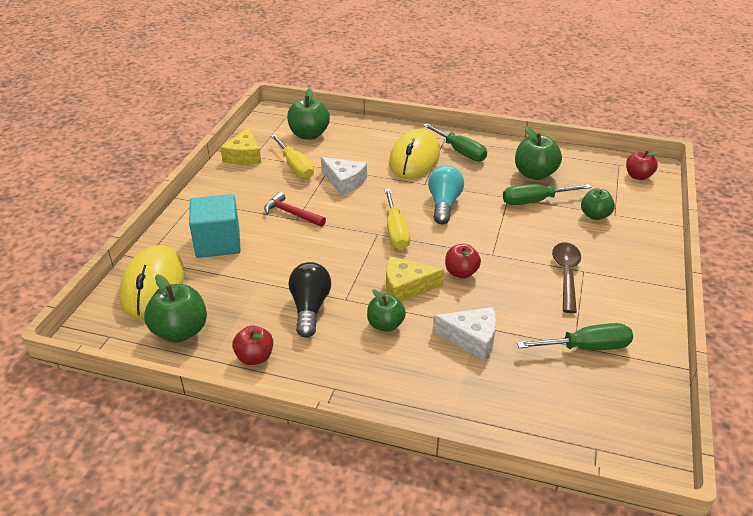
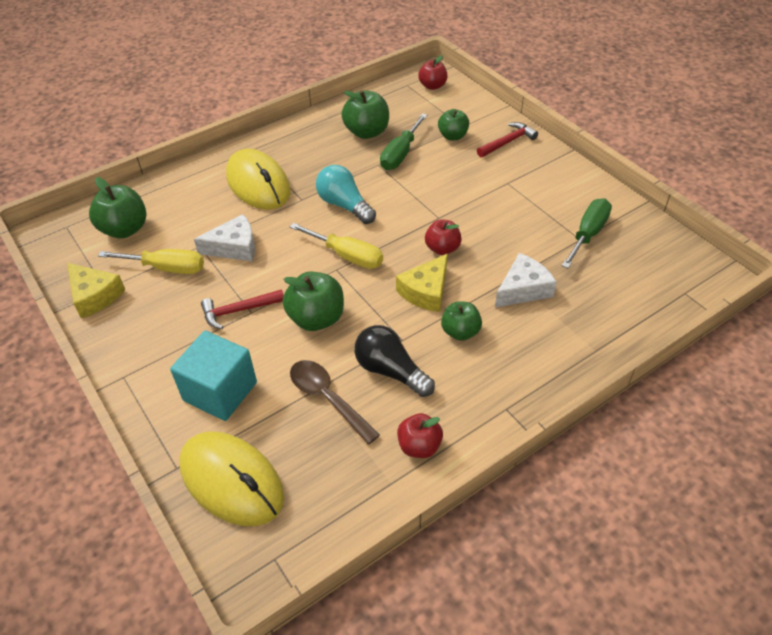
camera: 50 degrees left, 10 degrees up
green apple [144,275,207,343] -> green apple moved to [283,272,344,331]
green screwdriver [423,123,487,162] -> none
brown spoon [552,242,581,313] -> brown spoon moved to [290,360,380,445]
none -> red hammer [477,122,538,157]

